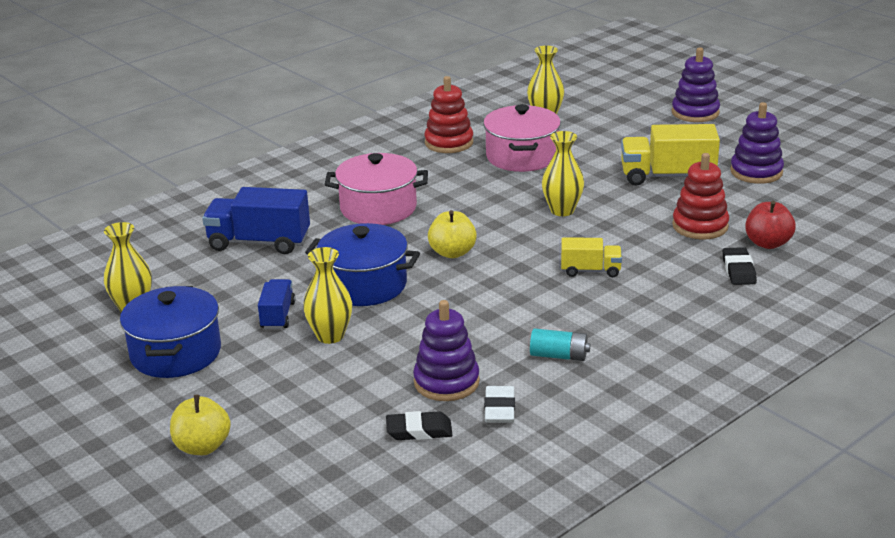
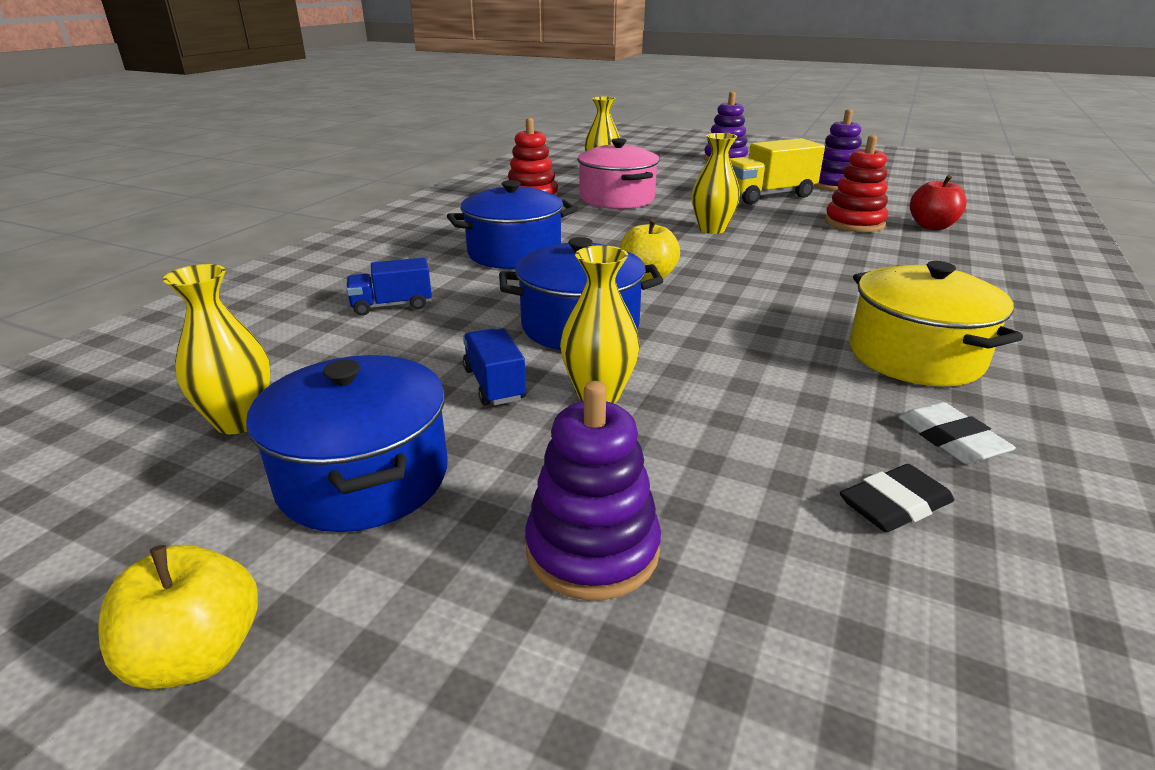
camera: 25 degrees left, 0 degrees up
yellow apple [170,395,231,455] -> yellow apple moved to [98,545,258,689]
blue truck [202,187,310,254] -> blue truck [346,258,432,316], size x0.57
pink pot [325,153,428,225] -> blue pot [447,180,576,269]
purple stacking toy [413,300,480,401] -> purple stacking toy moved to [525,381,661,600]
turquoise battery [530,328,590,361] -> yellow pot [850,261,1023,386]
yellow truck [561,237,622,277] -> none
black eraser [723,247,757,285] -> none

